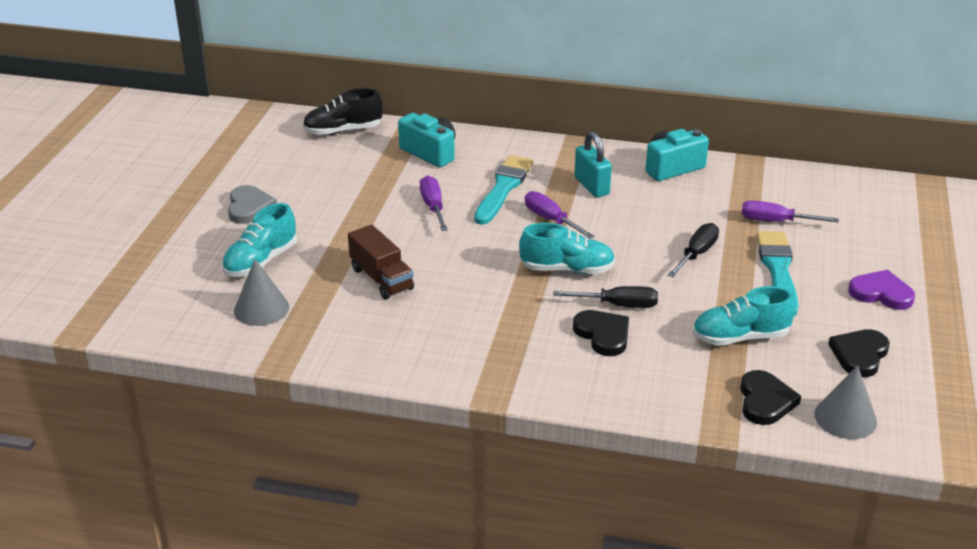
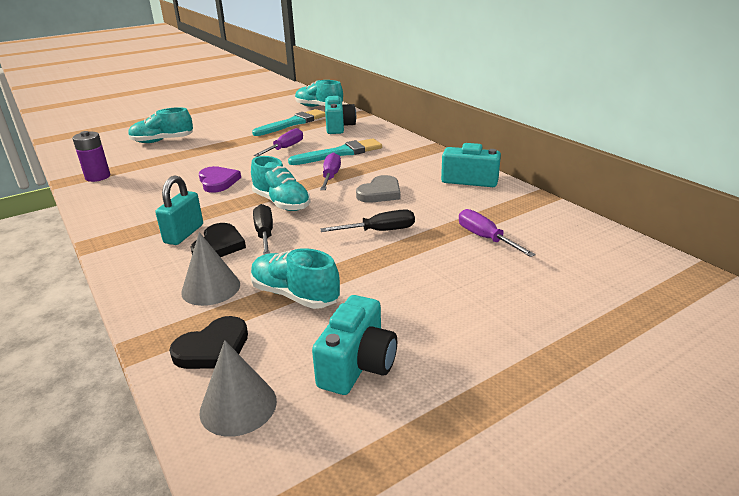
camera: 45 degrees right, 5 degrees down
grey heart [228,185,277,224] -> grey heart moved to [356,175,401,203]
grey cone [234,259,289,326] -> grey cone moved to [181,232,240,306]
black shoe [303,88,383,136] -> turquoise shoe [295,80,343,107]
brown truck [348,225,414,299] -> none
black screwdriver [553,286,658,308] -> black screwdriver turned 150 degrees counterclockwise [253,204,273,255]
turquoise padlock [574,132,612,197] -> turquoise padlock moved to [156,175,203,245]
turquoise brush [756,231,798,316] -> turquoise brush moved to [252,109,325,136]
black heart [828,329,890,377] -> turquoise camera [312,295,397,395]
purple heart [848,270,915,310] -> purple heart moved to [199,166,241,193]
none -> purple battery [72,131,110,182]

